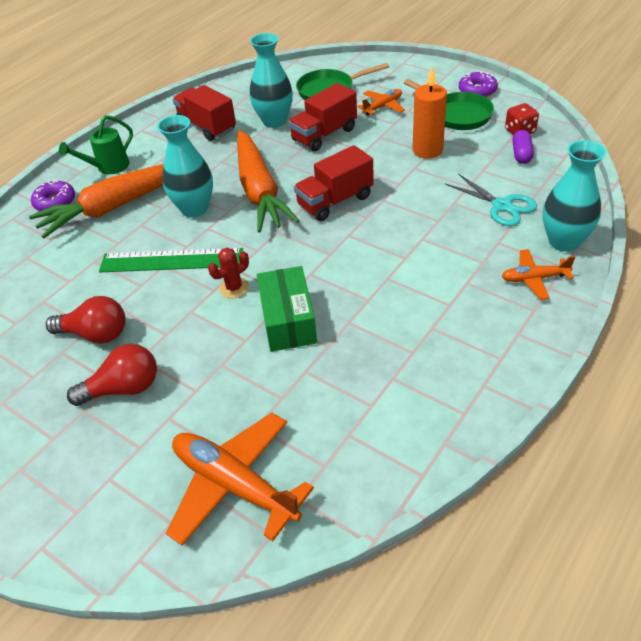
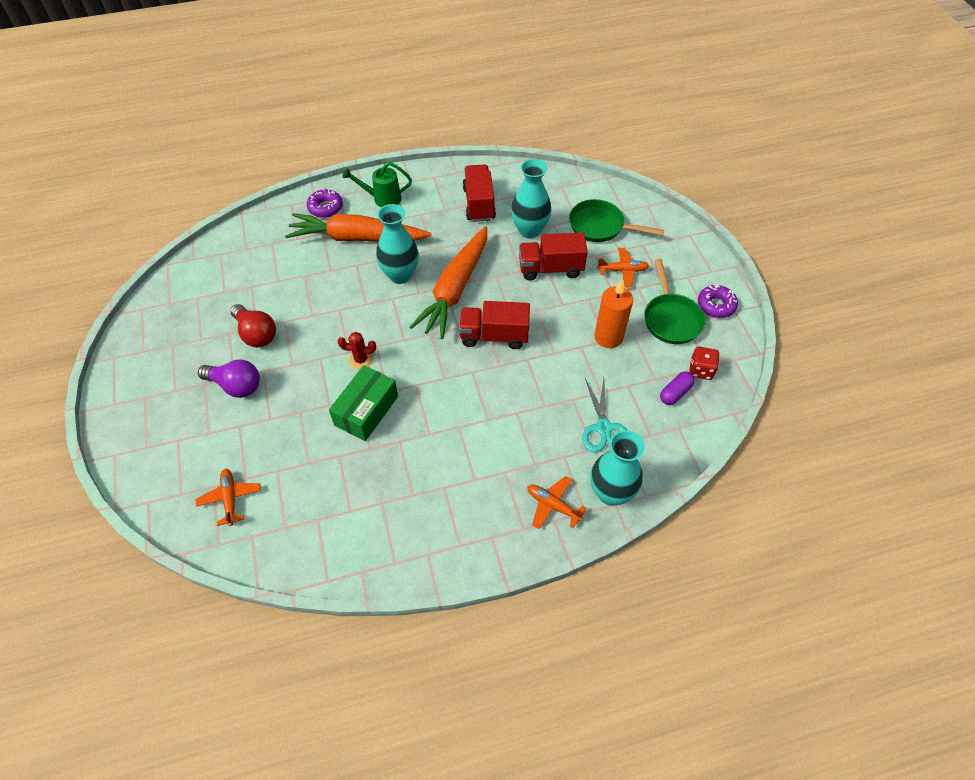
camera: 35 degrees right, 10 degrees up
red light bulb [67,344,157,406] -> purple light bulb [198,359,260,398]
green ruler [99,248,243,272] -> none
orange plane [166,413,314,545] -> orange plane [196,469,261,526], size x0.54

